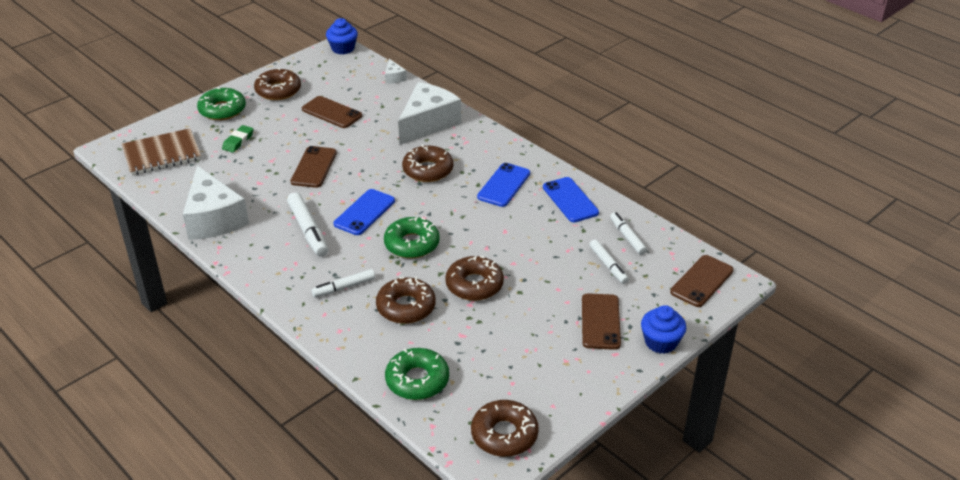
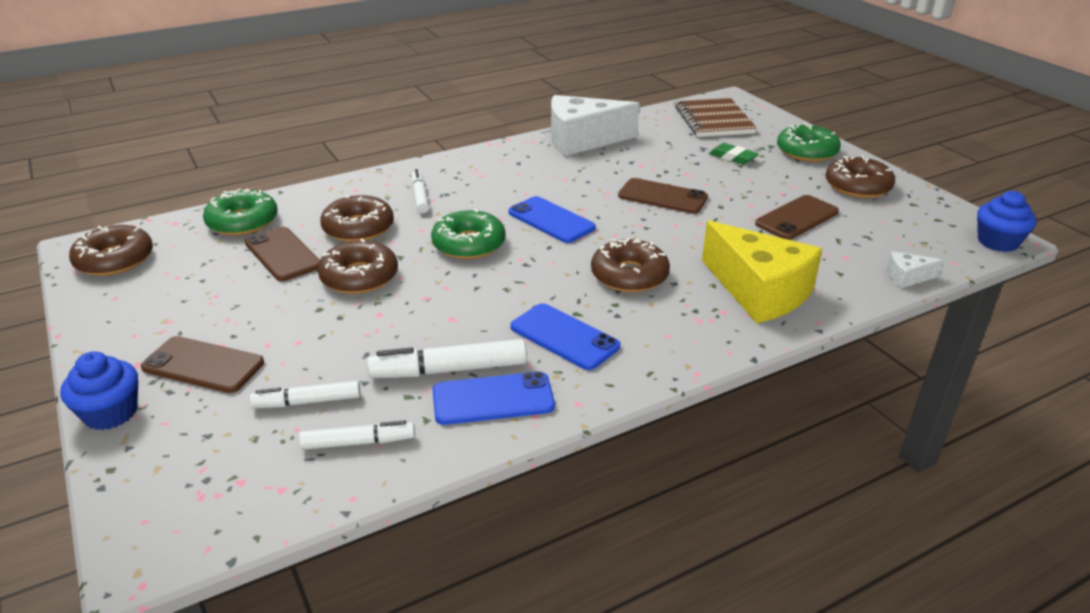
camera: 105 degrees right, 5 degrees down
white marker [287,192,328,257] -> white marker moved to [367,339,527,378]
white cheese [398,82,461,145] -> yellow cheese [702,220,822,323]
brown phone [670,255,734,307] -> brown phone moved to [245,227,320,281]

